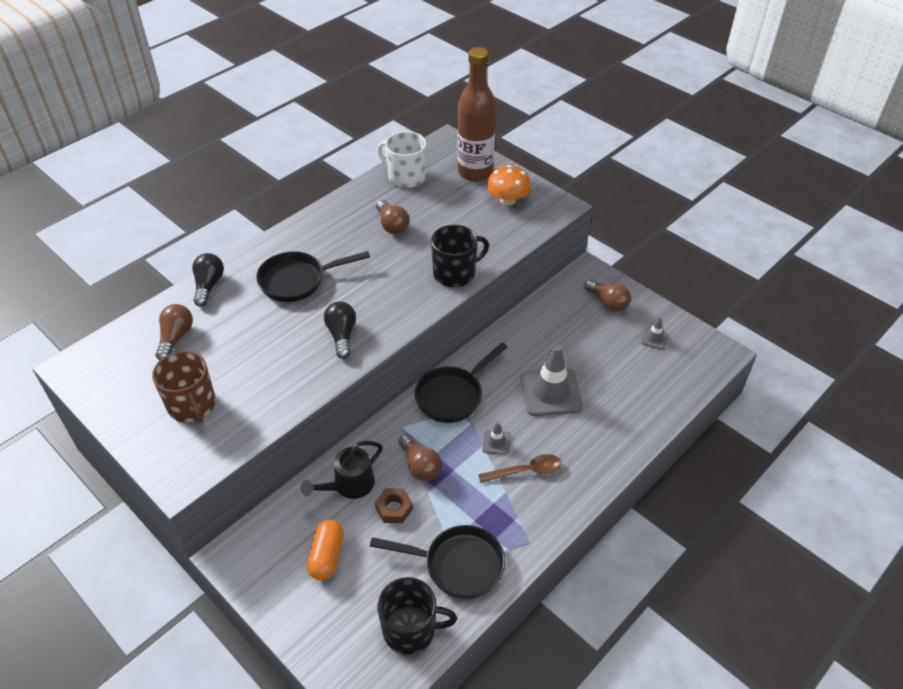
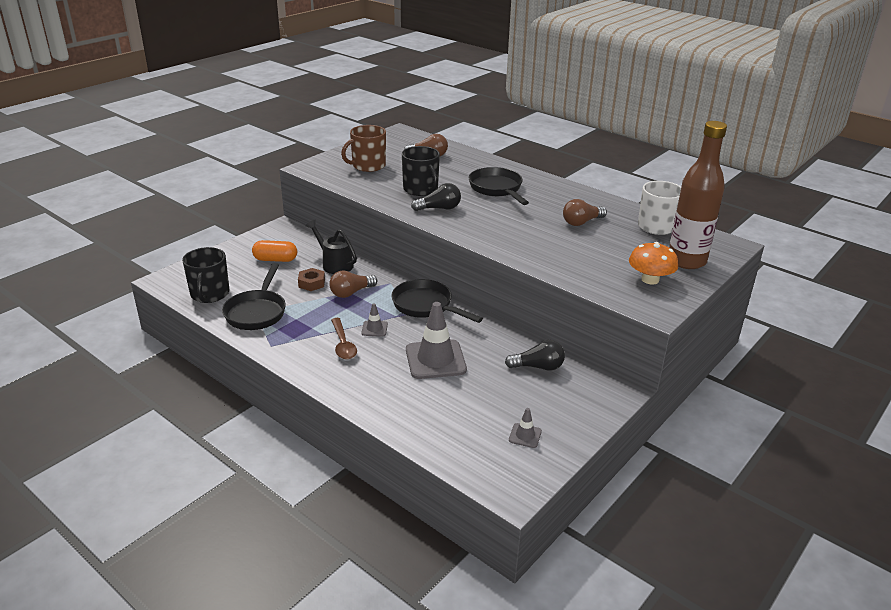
camera: 85 degrees right, 15 degrees down
black light bulb [192,253,224,307] -> black light bulb moved to [505,340,565,371]
black mug [431,225,489,287] -> black mug moved to [402,146,440,196]
brown light bulb [584,279,631,312] -> none

